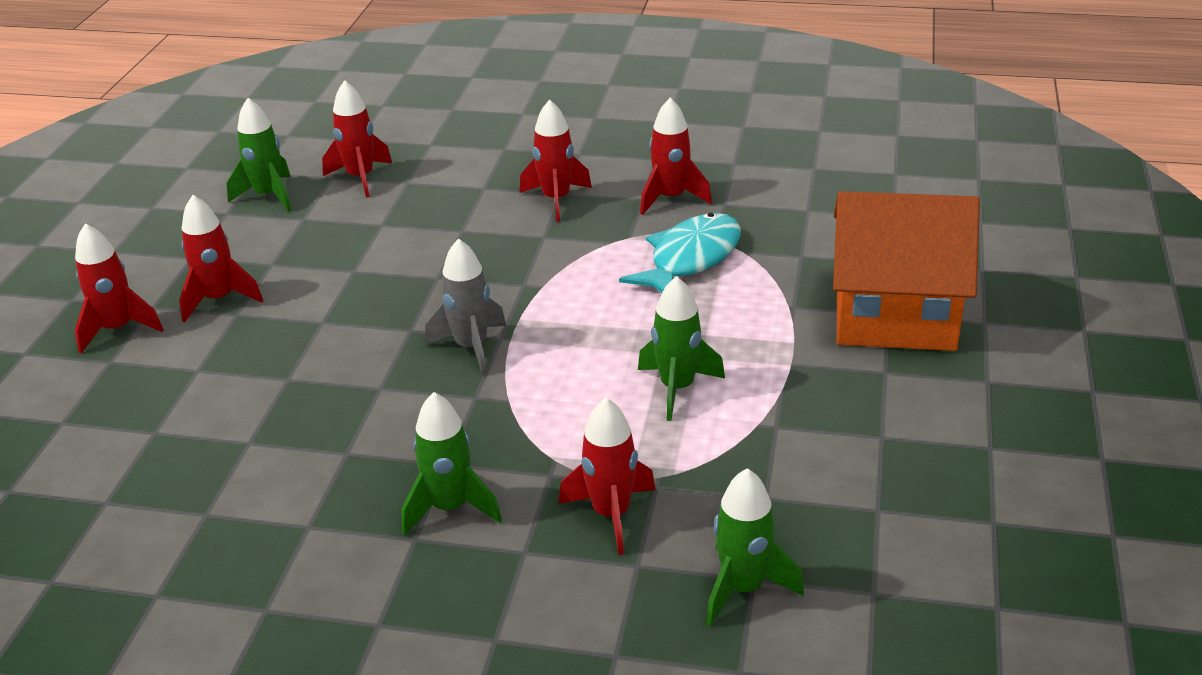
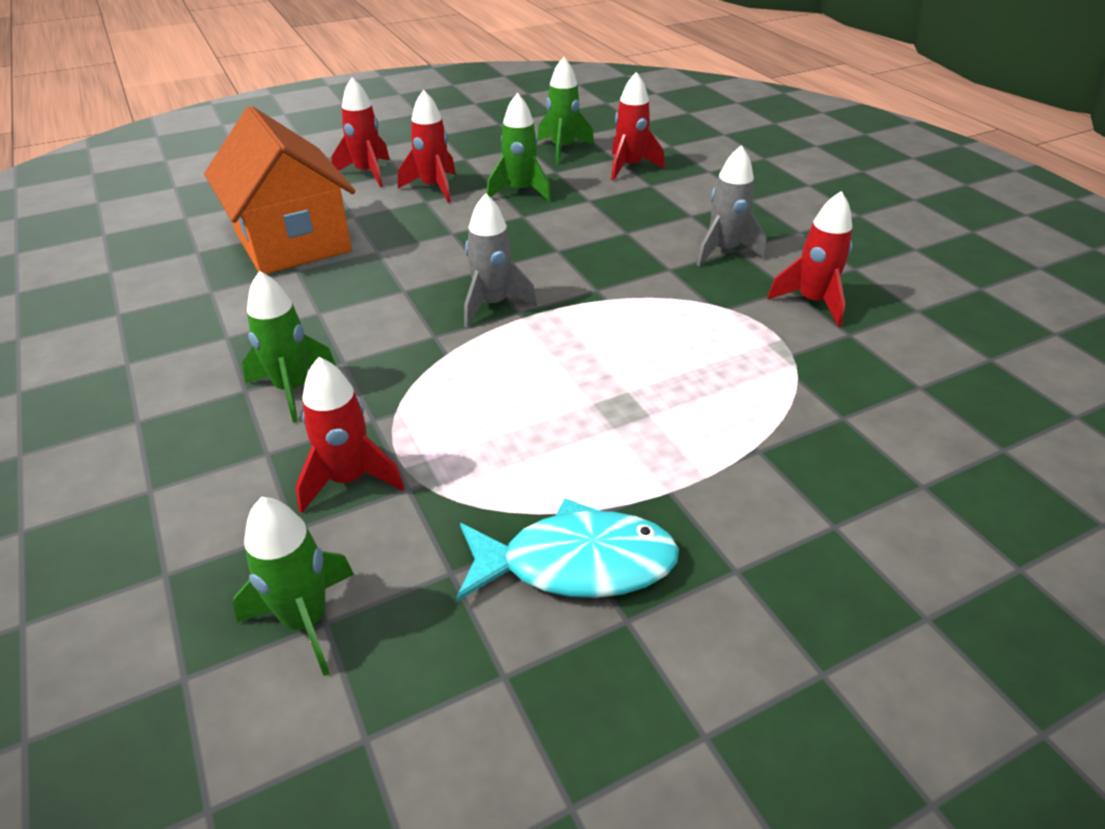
camera: 50 degrees right, 5 degrees up
red rocket [520,99,592,222] -> grey rocket [697,145,767,266]
turquoise fish [619,213,741,293] -> turquoise fish moved to [456,498,679,601]
green rocket [638,276,725,421] -> green rocket moved to [487,93,551,202]
orange house [833,191,980,351] -> orange house moved to [204,106,355,274]

